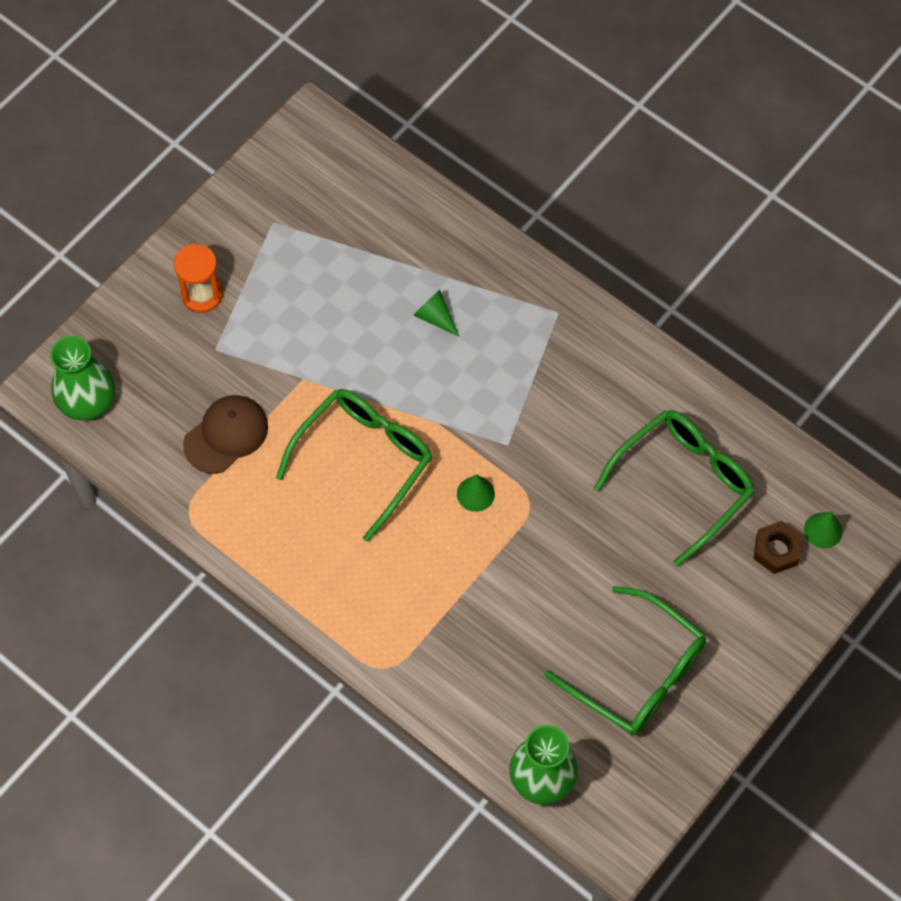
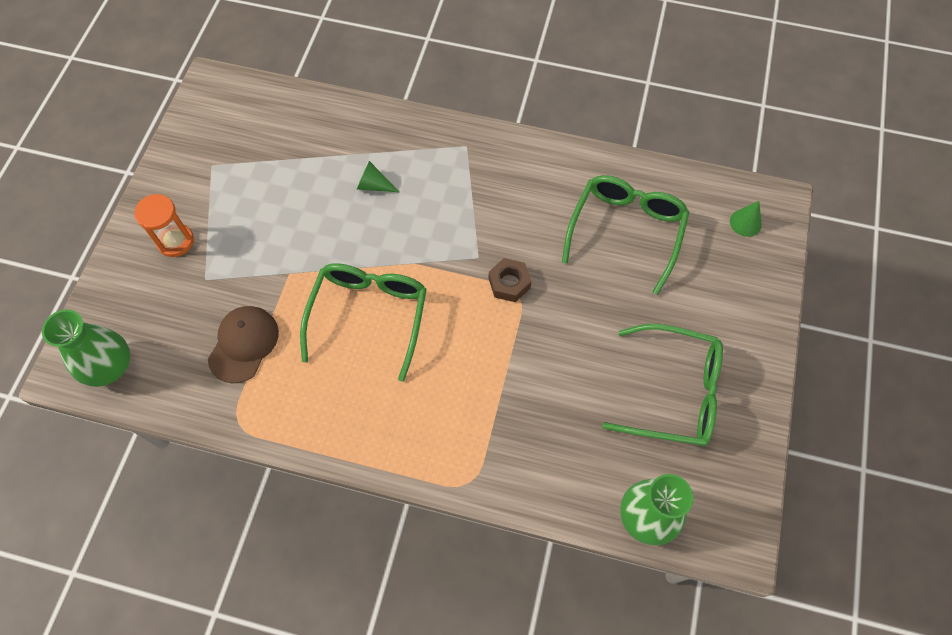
camera: 25 degrees left, 0 degrees up
green cone [457,474,495,512] -> none
brown nut [754,521,802,574] -> brown nut moved to [489,258,531,302]

